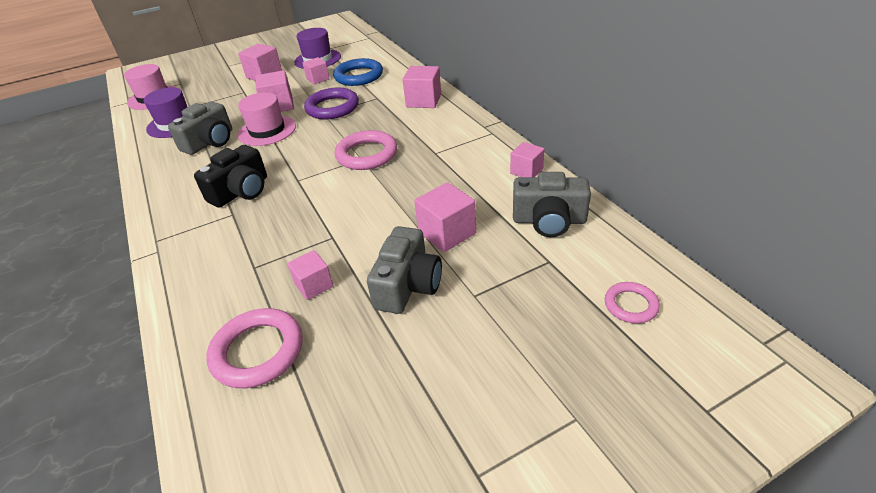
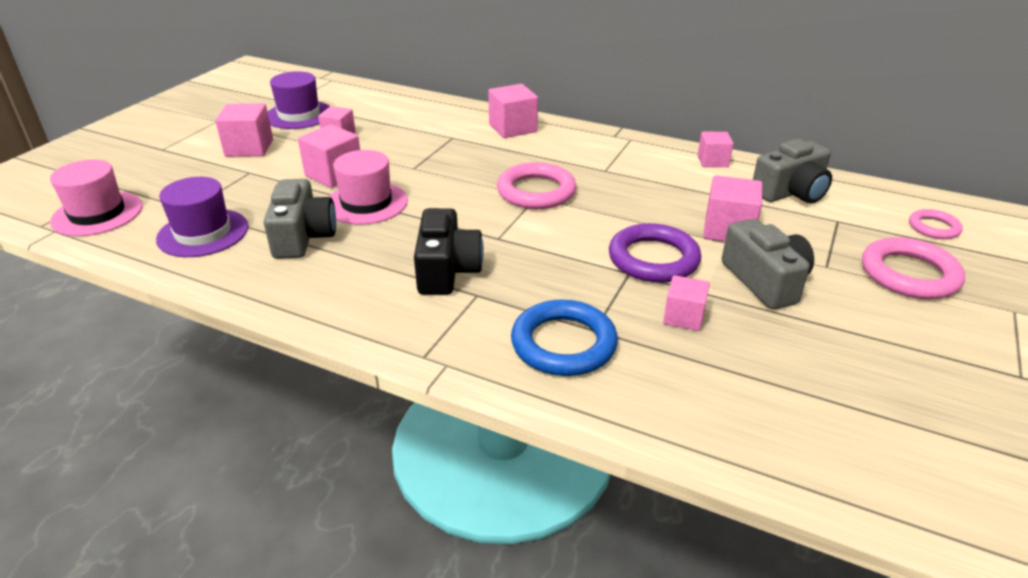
camera: 40 degrees left, 5 degrees down
pink ring [207,308,303,388] -> pink ring moved to [862,237,965,299]
purple ring [304,88,359,119] -> purple ring moved to [609,223,701,283]
blue ring [333,58,383,86] -> blue ring moved to [511,300,618,376]

